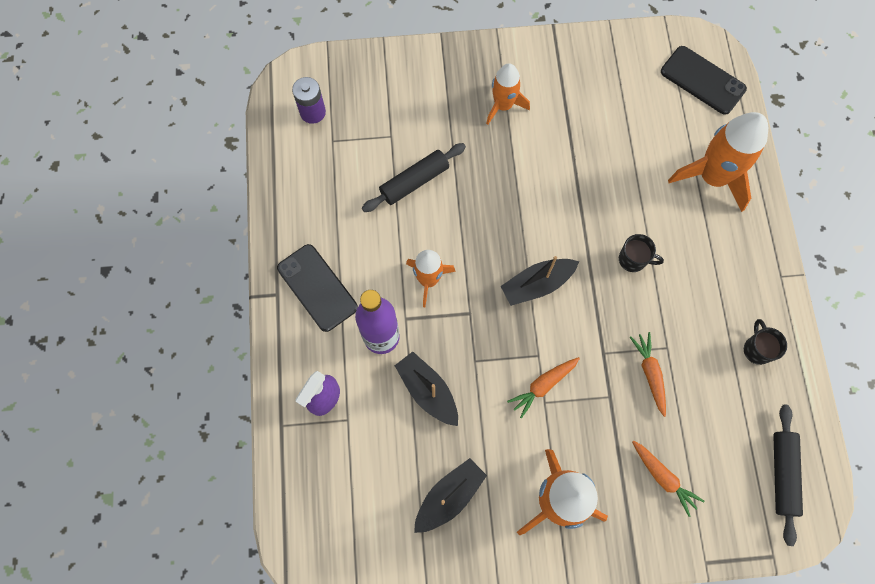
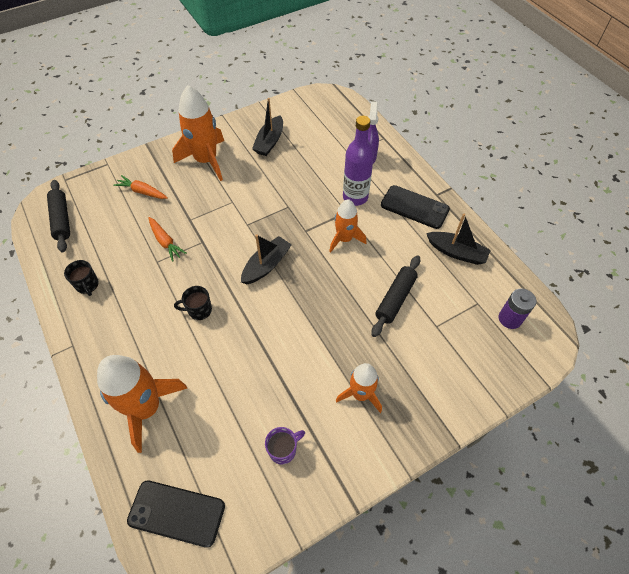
camera: 155 degrees right, 15 degrees down
black boat [394,351,458,426] -> black boat moved to [426,214,491,265]
orange carrot [507,357,580,419] -> none
none -> purple mug [265,427,305,464]

